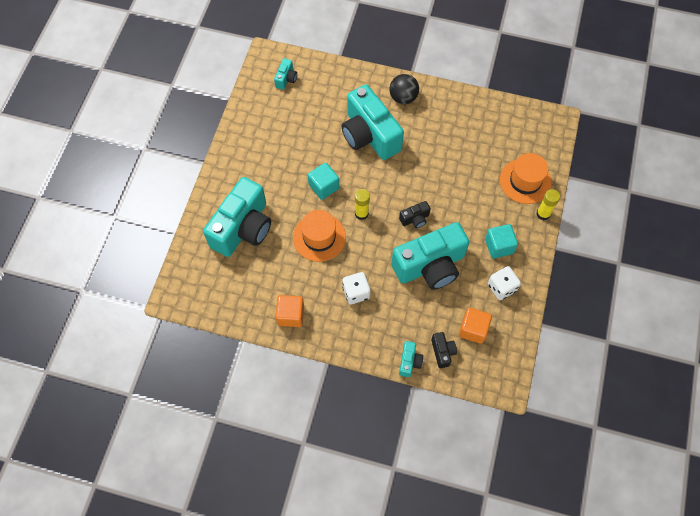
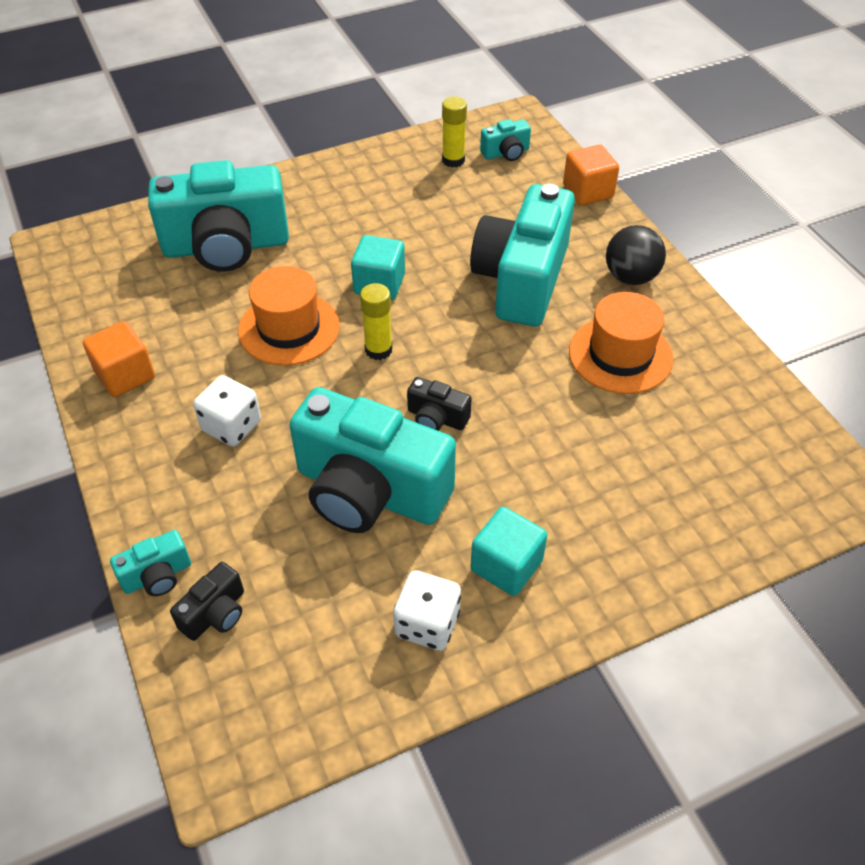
camera: 50 degrees right, 15 degrees down
orange cube [459,308,492,344] -> orange cube moved to [563,144,619,205]
orange hat [500,153,551,204] -> orange hat moved to [569,292,673,394]
yellow glue stick [537,189,560,220] -> yellow glue stick moved to [442,96,467,168]

